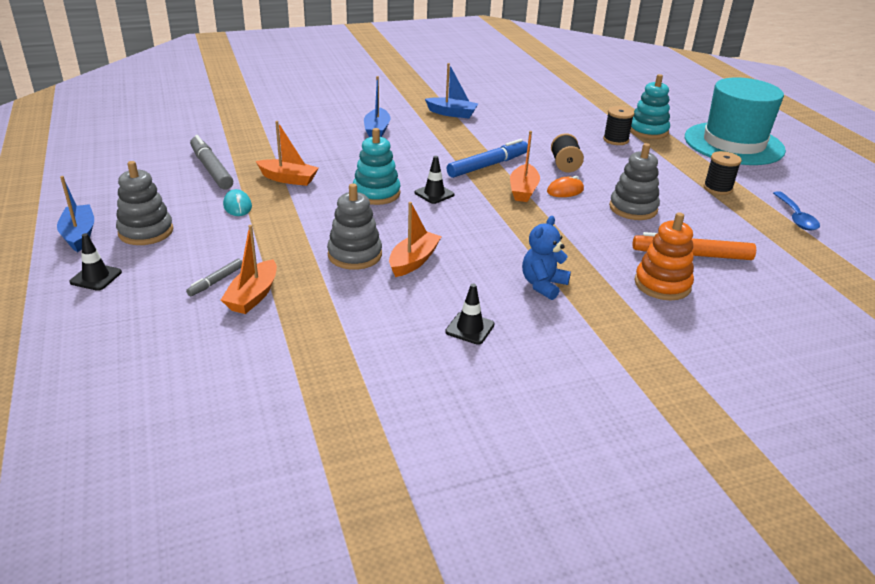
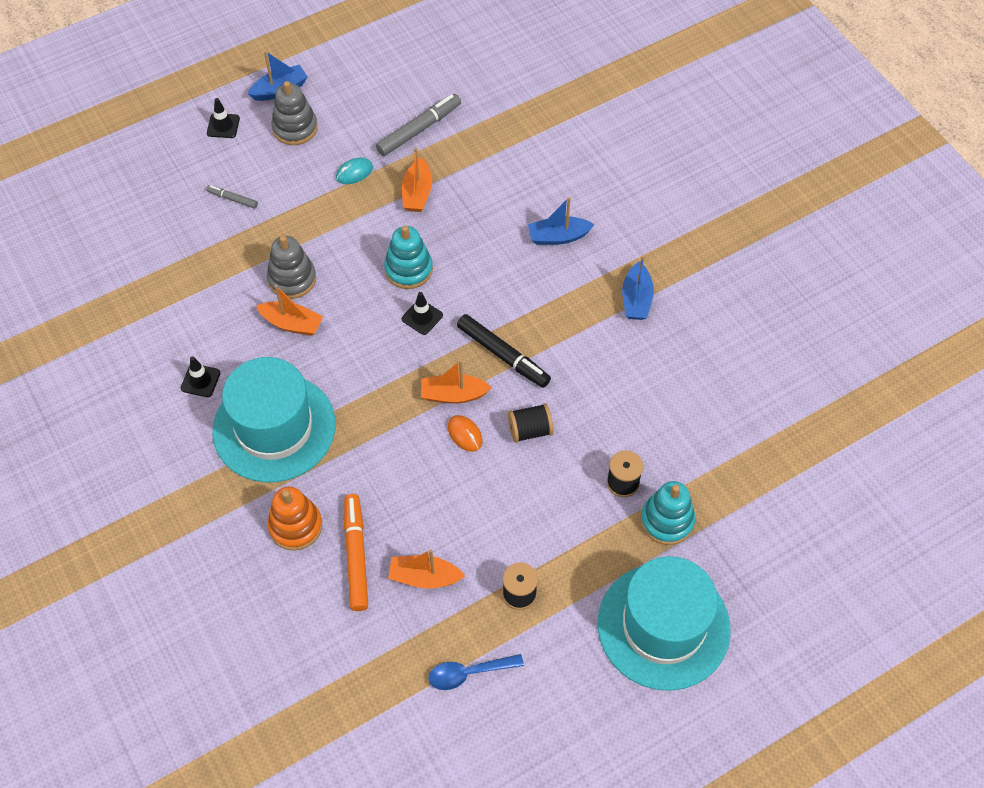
camera: 80 degrees right, 25 degrees up
orange boat [221,225,277,314] -> orange boat moved to [388,549,465,588]
blue marker [447,139,528,178] -> black marker [457,314,551,388]
blue teddy bear [522,216,571,300] -> turquoise hat [212,357,336,483]
grey stacking toy [609,143,660,220] -> none

